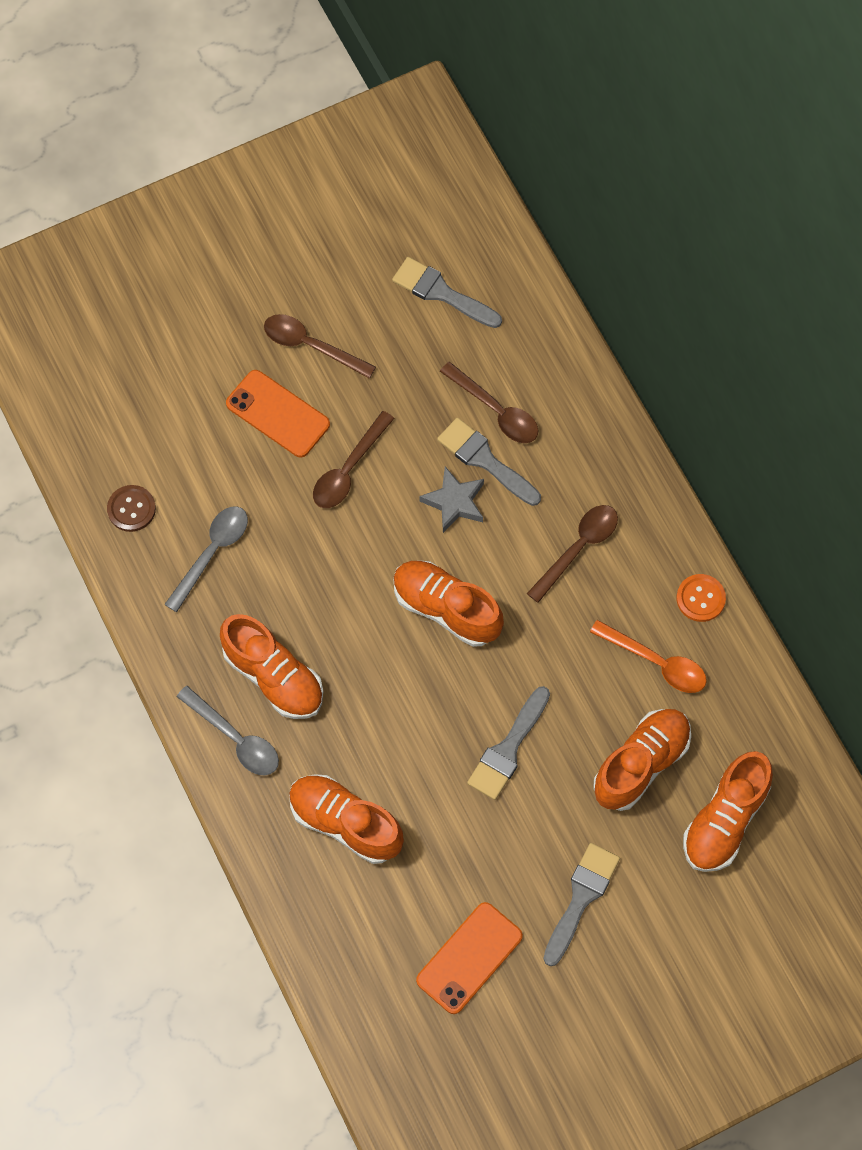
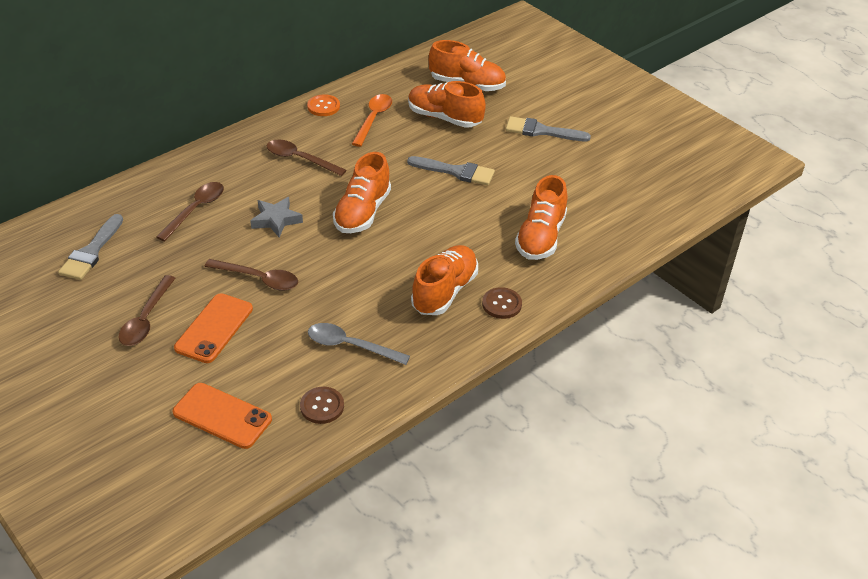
camera: 105 degrees left, 25 degrees down
grey spoon [176,686,279,775] -> brown button [482,287,522,319]
orange phone [416,902,523,1014] -> orange phone moved to [173,383,272,449]
grey brush [437,418,541,506] -> none

